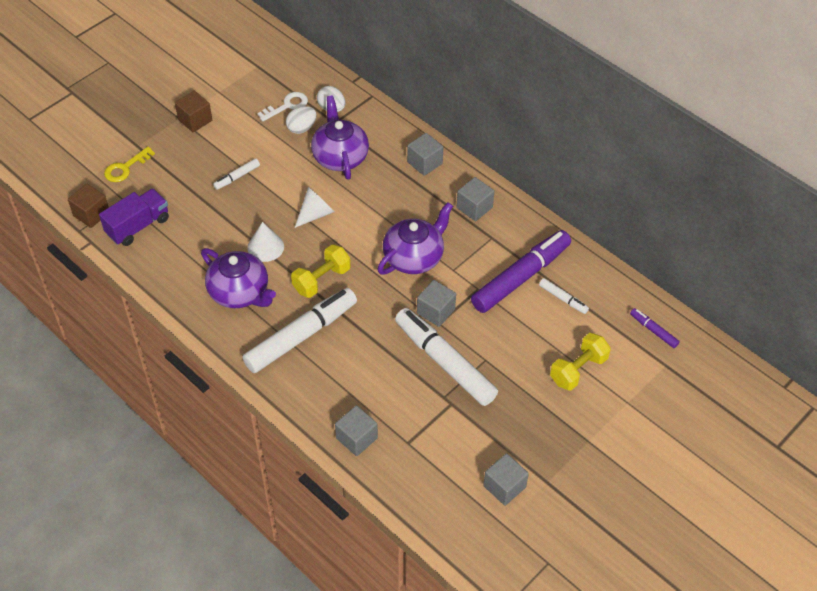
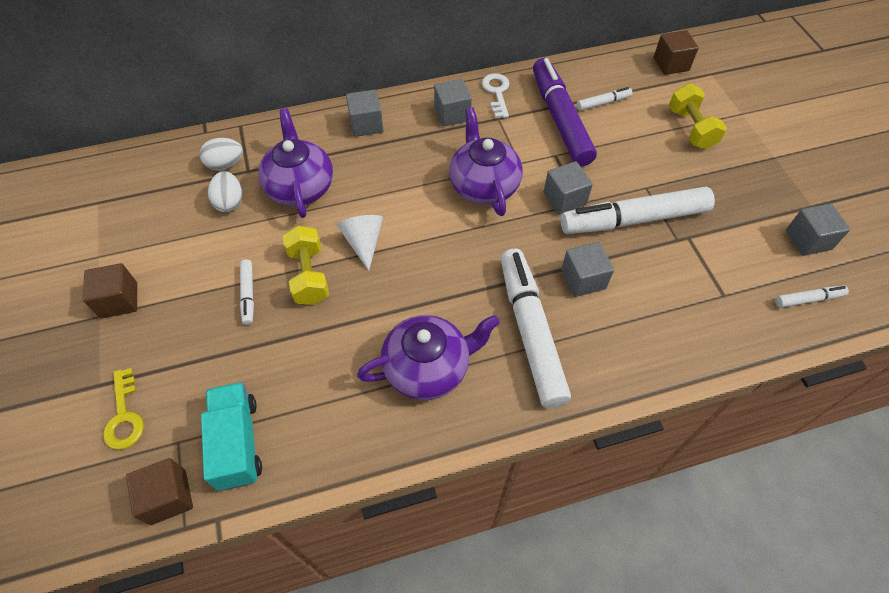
camera: 60 degrees left, 5 degrees up
purple truck [99,189,169,246] -> turquoise truck [201,382,262,491]
white cone [247,222,284,262] -> none
white key [257,92,308,121] -> white key moved to [482,73,509,118]
yellow dumbbell [291,245,351,298] -> yellow dumbbell moved to [283,226,329,305]
purple teapot [311,96,369,179] -> purple teapot turned 60 degrees clockwise [258,108,333,218]
grey cube [335,405,378,456] -> grey cube moved to [561,242,614,297]
purple marker [630,308,680,348] -> brown cube [654,30,699,75]
none -> white marker [775,286,849,308]

